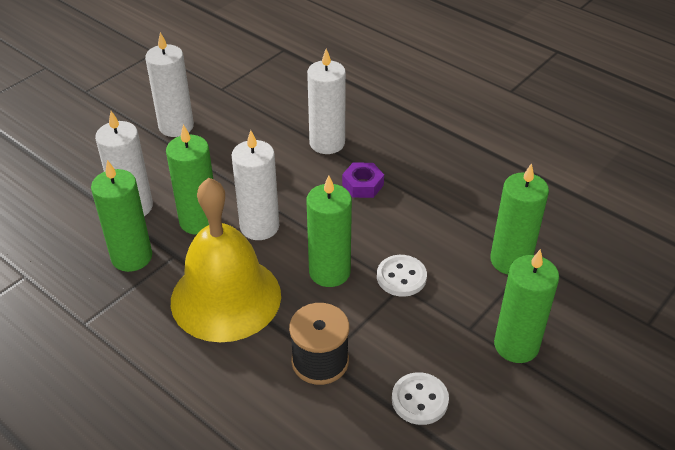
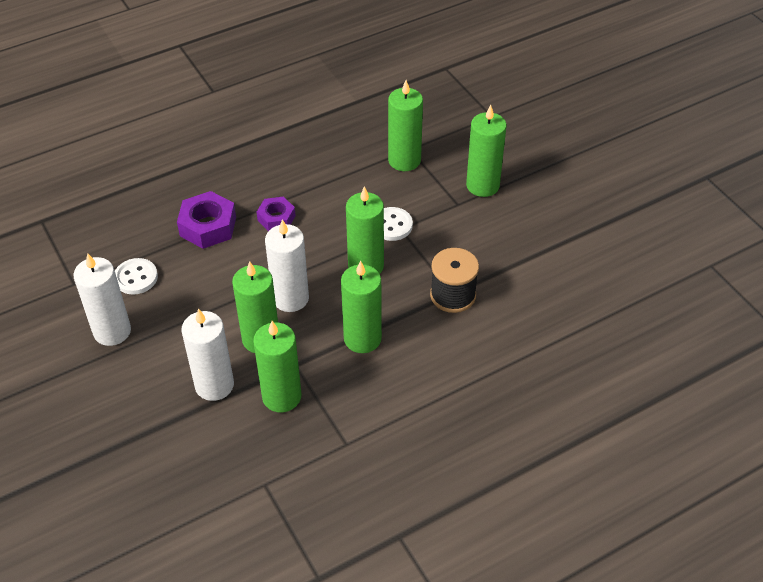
camera: 70 degrees left, 5 degrees up
yellow bell [171,178,281,342] -> green candle [341,261,382,353]
white candle [307,49,346,154] -> purple nut [177,191,236,249]
white button [392,372,449,425] -> white button moved to [115,258,158,294]

